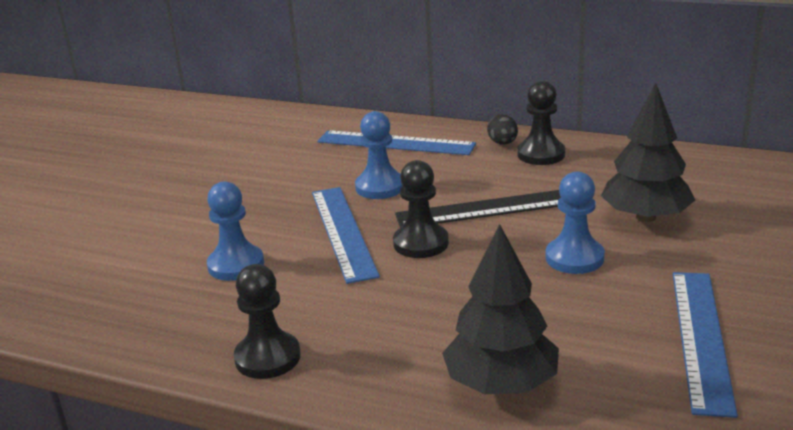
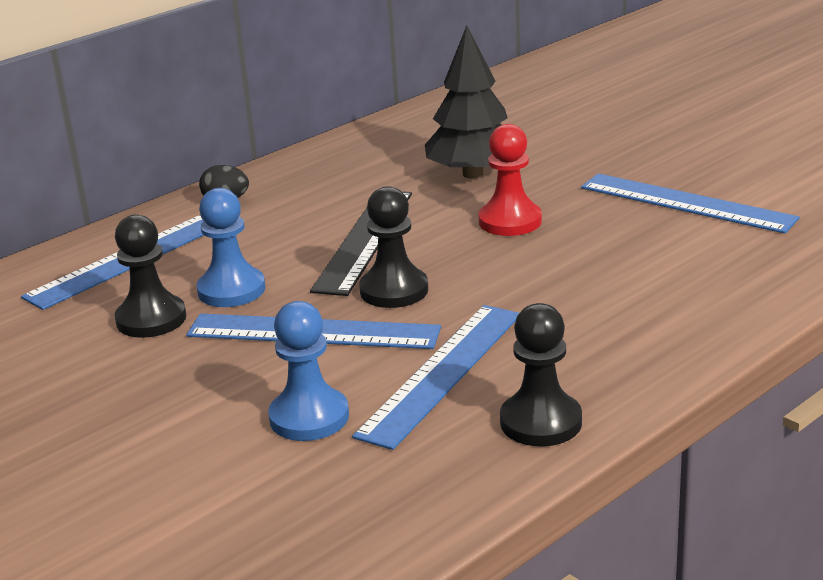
camera: 65 degrees left, 0 degrees up
black tree [442,224,559,394] -> none
black pawn [517,81,565,165] -> black pawn moved to [115,214,186,338]
blue pawn [546,171,605,274] -> red pawn [478,124,542,236]
none -> blue ruler [352,305,519,450]

